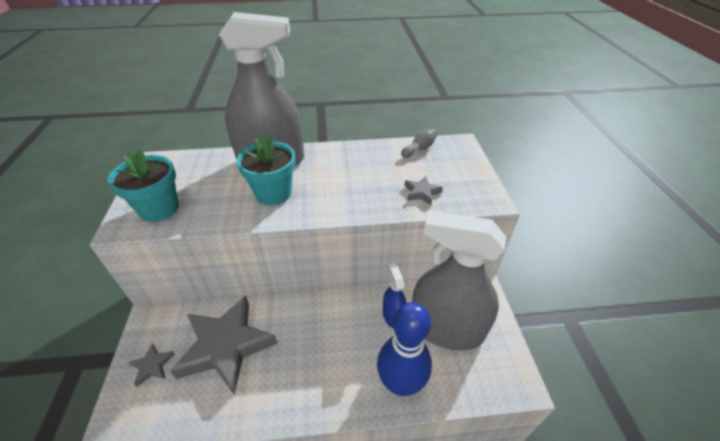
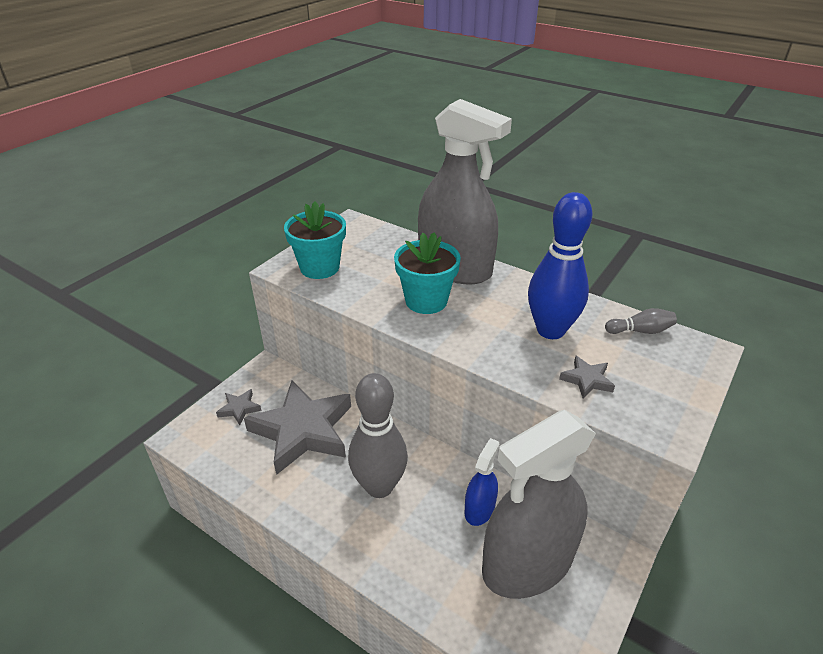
camera: 40 degrees right, 5 degrees down
blue bowling pin [377,302,432,396] -> blue bowling pin moved to [528,192,592,339]
grey spray bottle [412,211,506,351] -> grey spray bottle turned 90 degrees counterclockwise [482,410,596,599]
none -> grey bowling pin [348,373,408,498]

